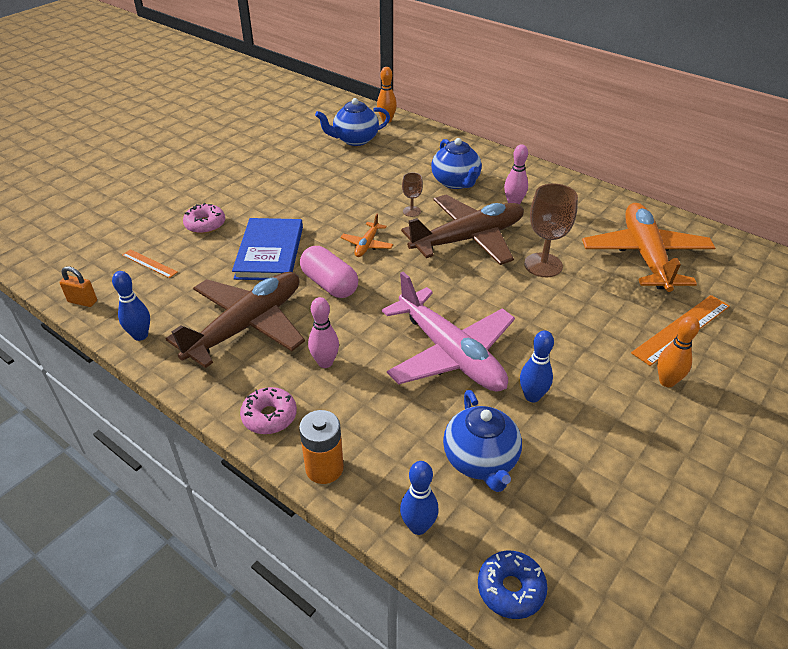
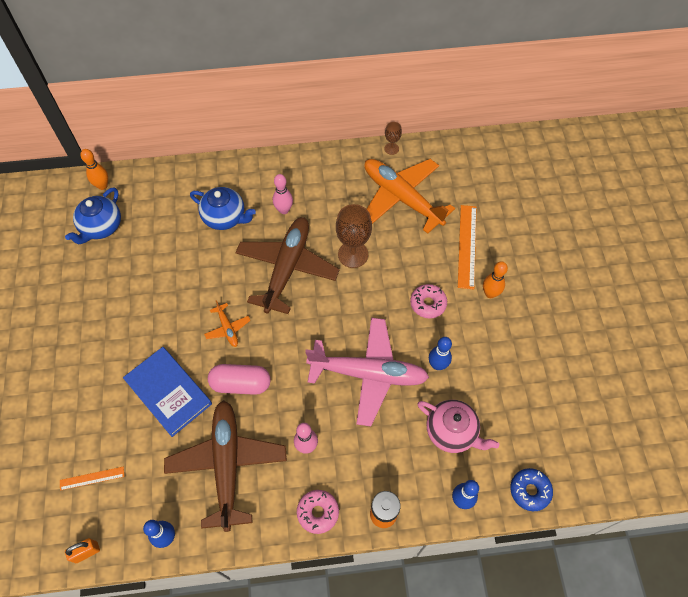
camera: 45 degrees left, 20 degrees up
pink donut [183,203,225,234] -> pink donut moved to [410,284,447,318]
brown goblet [402,172,423,217] -> brown goblet moved to [384,122,402,155]
blue teapot [443,390,522,492] -> pink teapot [417,400,499,453]

